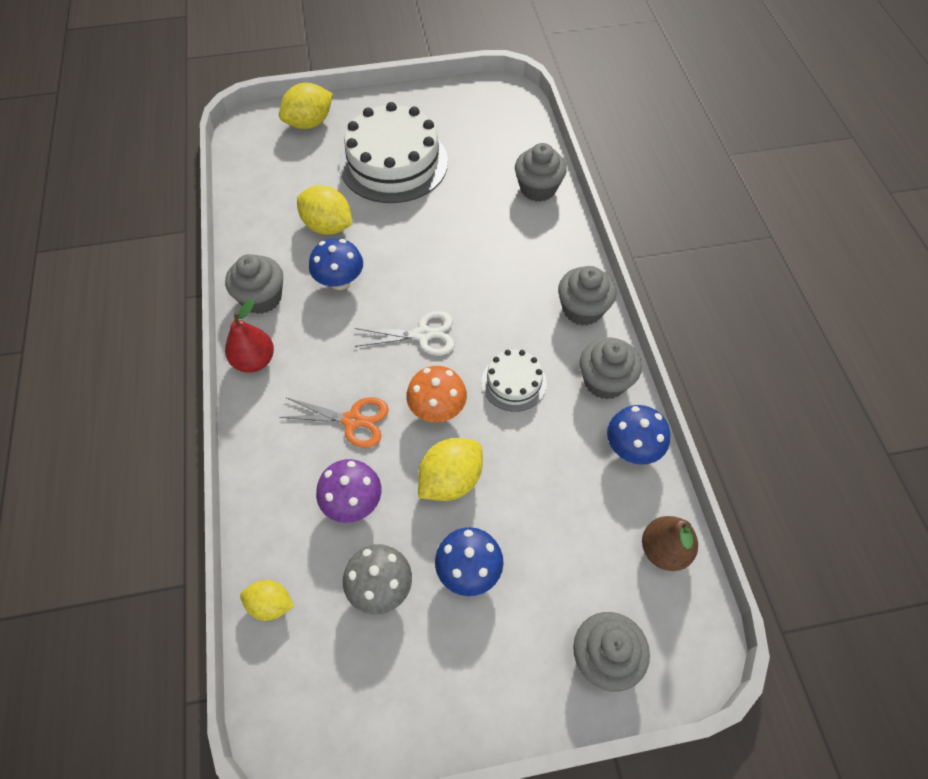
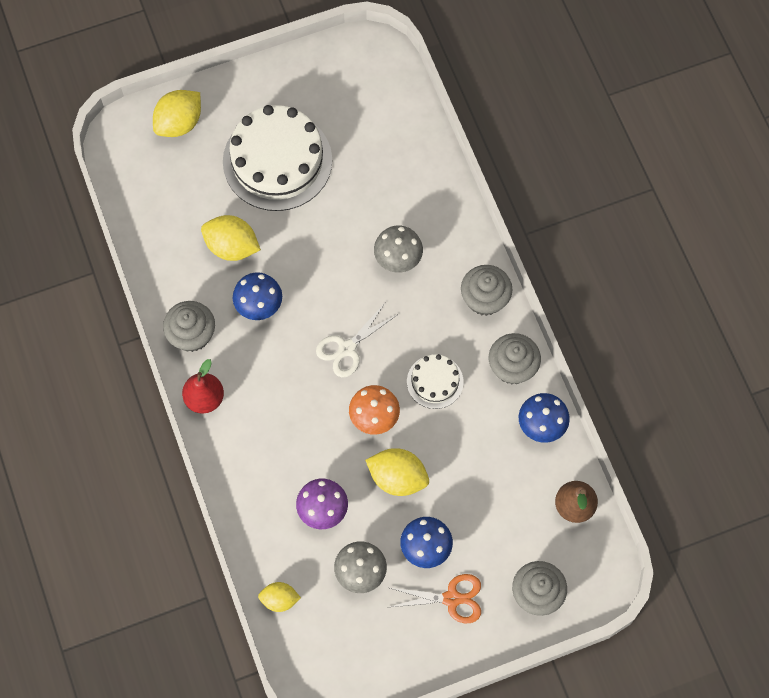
camera: 10 degrees left, 10 degrees up
orange scissors [280,397,389,448] -> orange scissors moved to [390,574,481,623]
white scissors [355,311,455,356] -> white scissors turned 150 degrees clockwise [316,303,397,377]
yellow lemon [418,438,483,501] -> yellow lemon turned 75 degrees clockwise [365,448,429,496]
grey cupcake [515,143,567,202] -> none
none -> grey mushroom [374,226,423,273]

